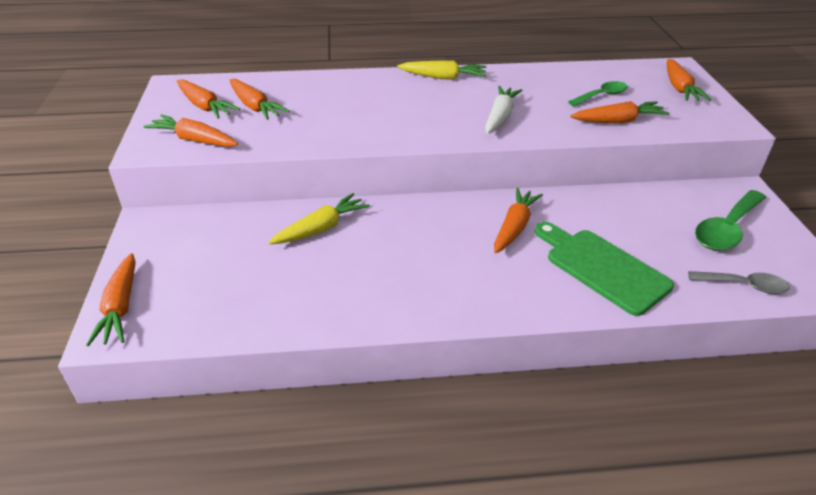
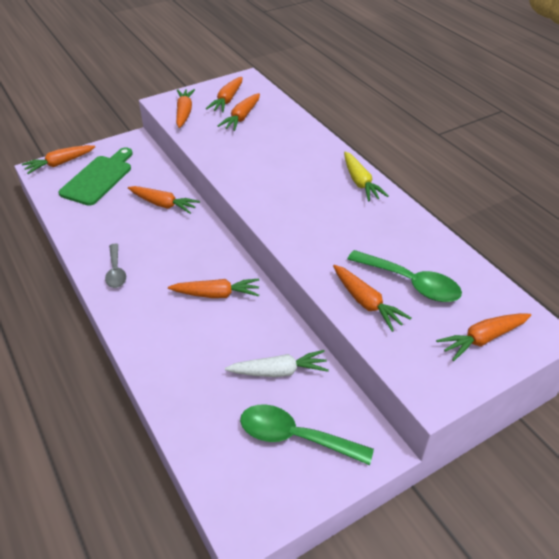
camera: 65 degrees right, 5 degrees up
yellow carrot [268,193,370,244] -> orange carrot [128,186,200,214]
white carrot [485,86,523,134] -> white carrot moved to [225,350,329,377]
green cutting board [535,222,674,316] -> green cutting board moved to [58,147,133,206]
green spoon [568,81,628,106] -> green spoon [347,250,462,302], size x1.58
grey spoon [688,271,789,294] -> grey spoon moved to [105,244,126,288]

